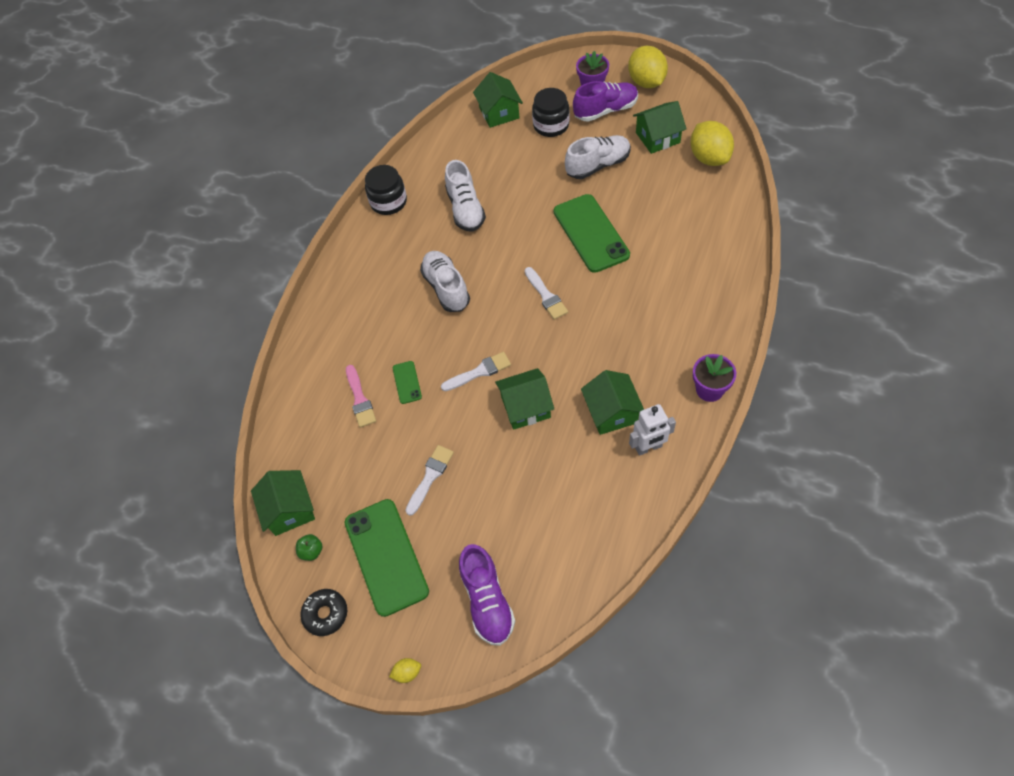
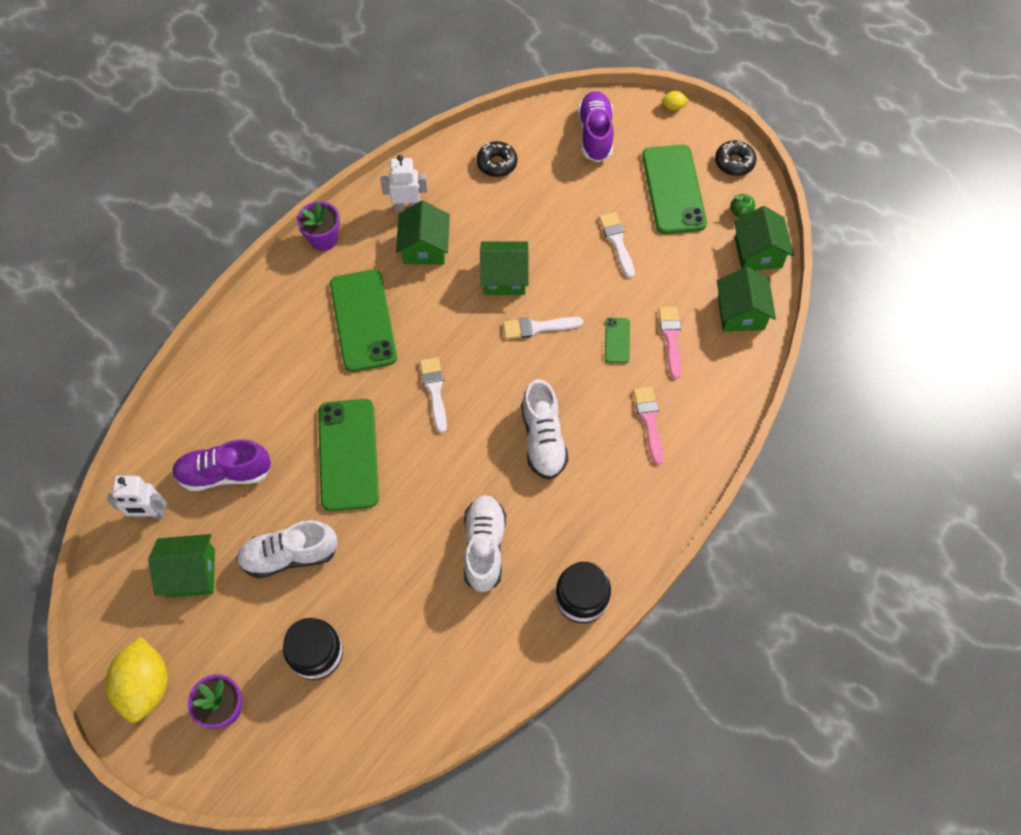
camera: 170 degrees left, 5 degrees up
white brush [405,445,454,516] -> white brush turned 120 degrees clockwise [599,212,635,278]
green house [473,72,523,128] -> green house moved to [717,267,776,332]
purple shoe [573,81,638,122] -> purple shoe moved to [172,439,271,491]
yellow lemon [690,121,734,166] -> white robot [107,476,167,518]
none -> green phone [330,270,397,372]
none -> black donut [477,141,517,177]
none -> pink brush [633,387,664,465]

